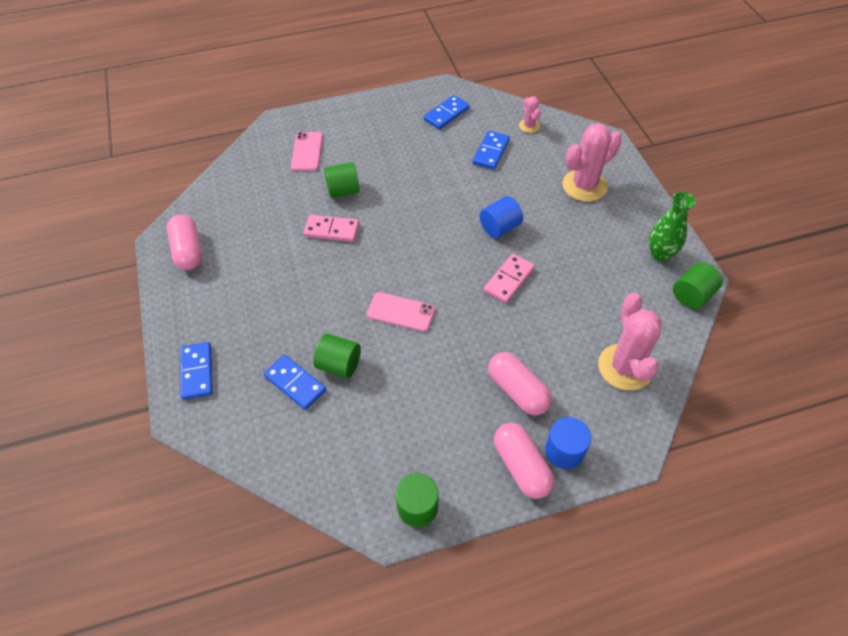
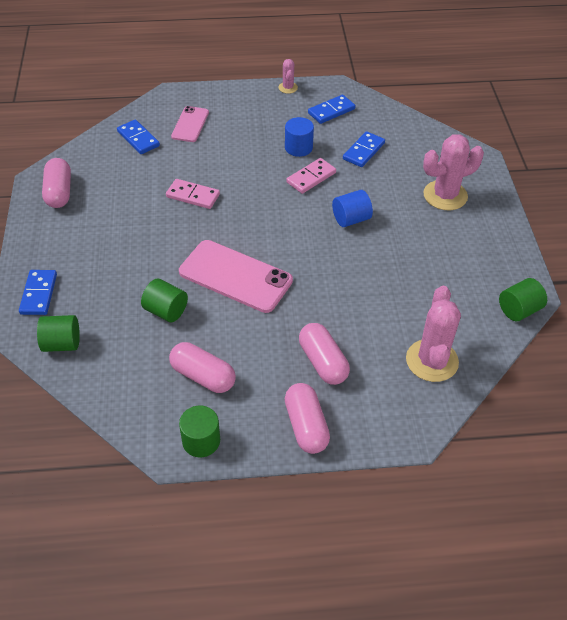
camera: 10 degrees right, 5 degrees down
blue domino [264,355,326,410] -> blue domino moved to [117,120,160,154]
green cylinder [324,162,360,198] -> green cylinder moved to [37,315,80,352]
pink phone [367,292,435,332] -> pink phone [179,240,293,313], size x1.76
pink domino [484,254,535,303] -> pink domino moved to [286,158,336,194]
pink cactus [519,96,541,133] -> pink cactus moved to [279,59,298,94]
blue cylinder [545,417,591,469] -> blue cylinder moved to [285,117,314,157]
green vase [649,192,695,262] -> none
none -> pink capsule [169,342,236,393]

